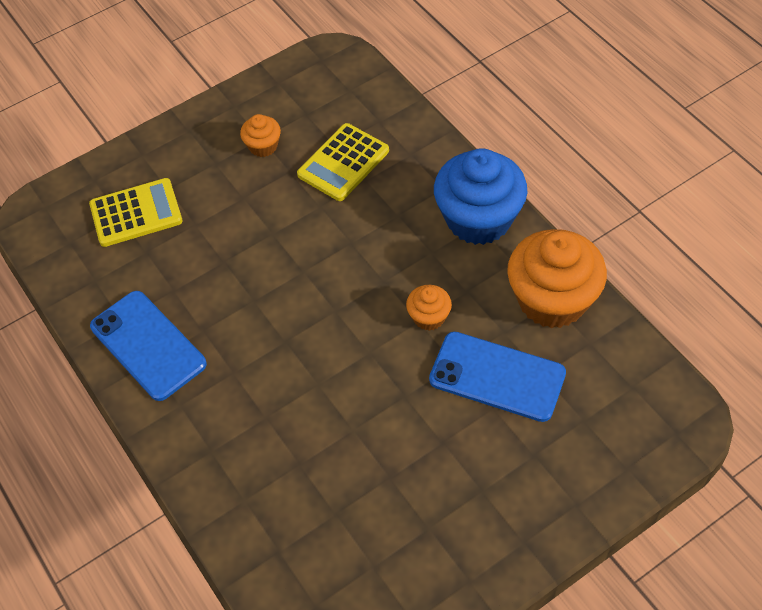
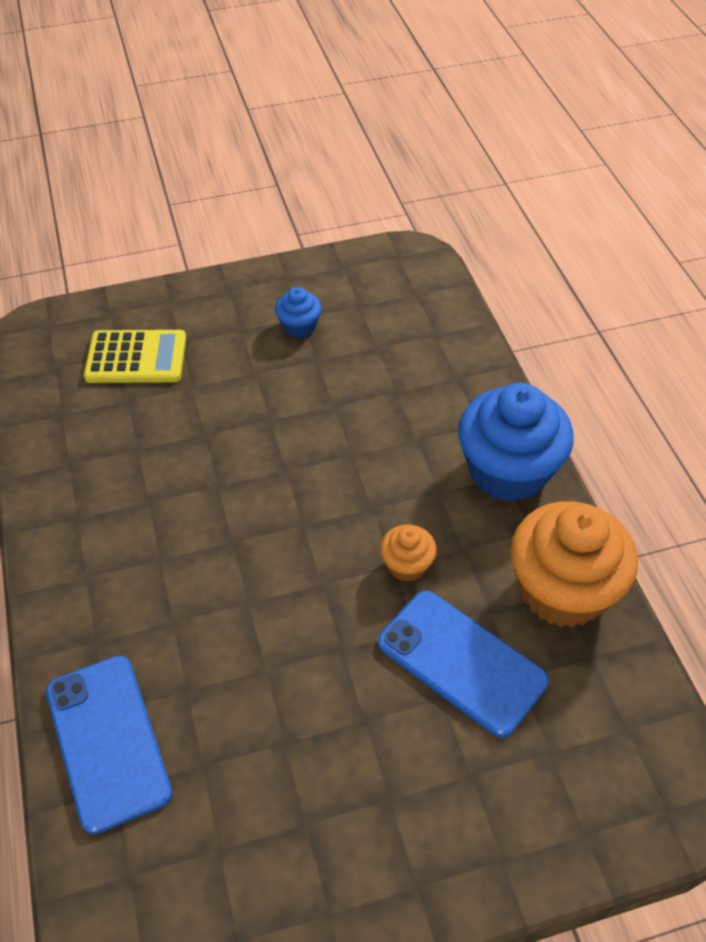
camera: 15 degrees right, 5 degrees down
blue phone [90,291,207,401] -> blue phone moved to [46,656,173,834]
orange cupcake [240,114,281,157] -> blue cupcake [275,287,321,338]
yellow calculator [297,123,389,201] -> none

